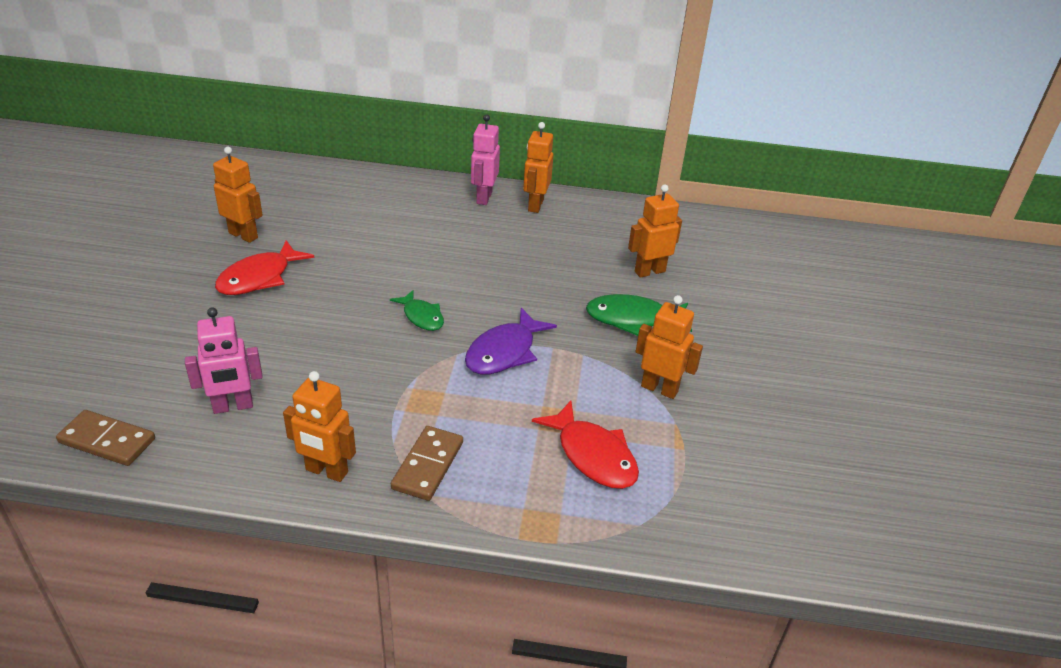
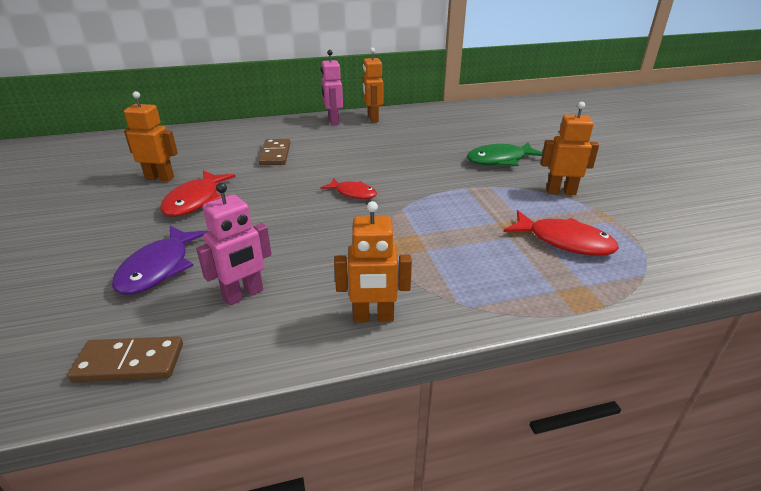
camera: 20 degrees left, 5 degrees down
green fish [390,290,444,331] -> red fish [320,178,377,199]
brown domino [391,426,463,501] -> brown domino moved to [258,139,290,165]
purple fish [465,308,557,375] -> purple fish moved to [112,226,209,295]
orange robot [628,184,682,278] -> none

